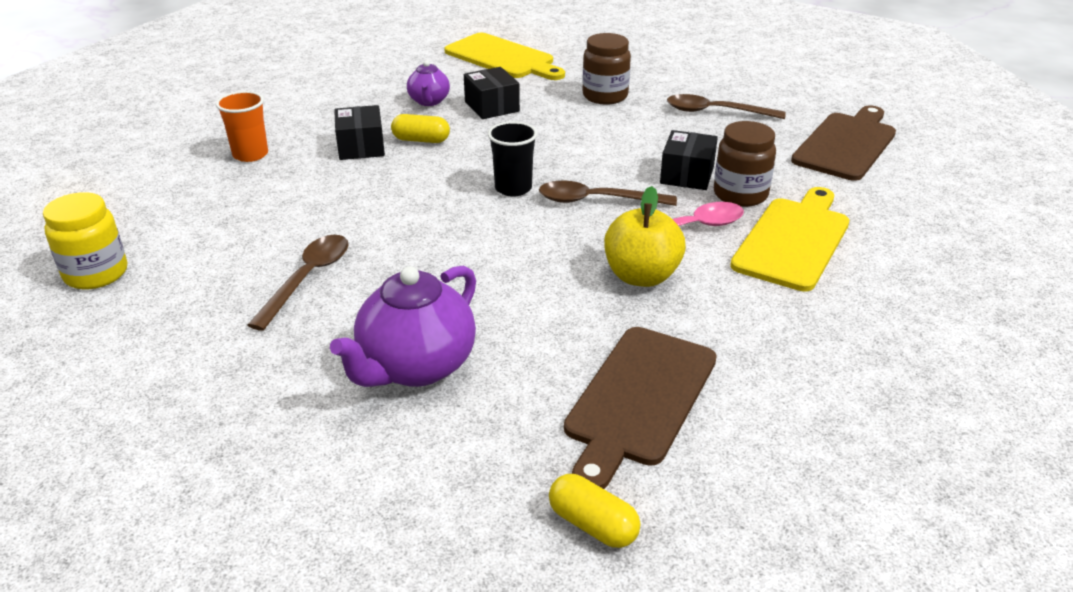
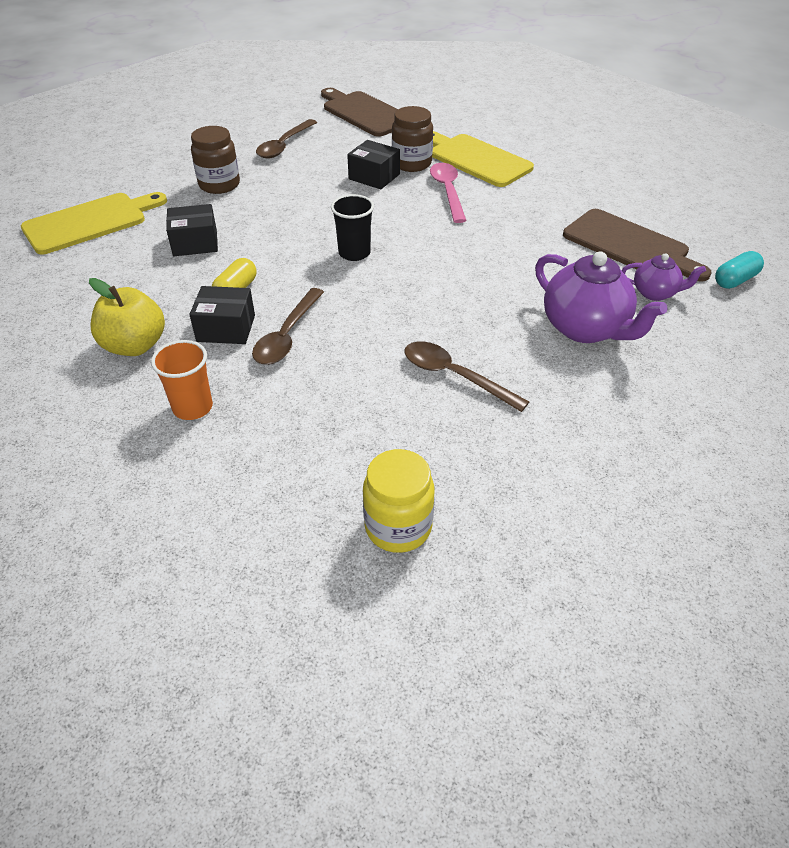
camera: 75 degrees left, 10 degrees up
purple teapot [407,60,450,106] -> purple teapot moved to [621,253,706,301]
brown spoon [539,181,677,206] -> brown spoon moved to [252,288,324,365]
yellow capsule [549,474,640,548] -> turquoise capsule [715,251,764,289]
yellow apple [604,186,686,287] -> yellow apple moved to [89,278,165,356]

